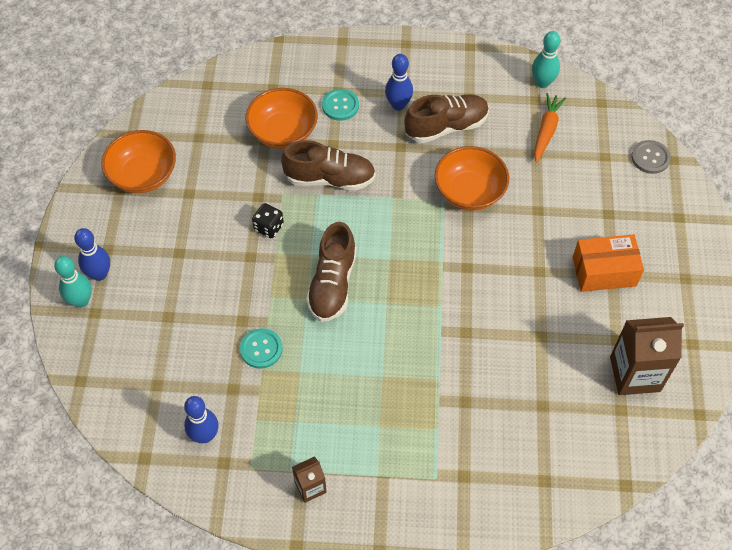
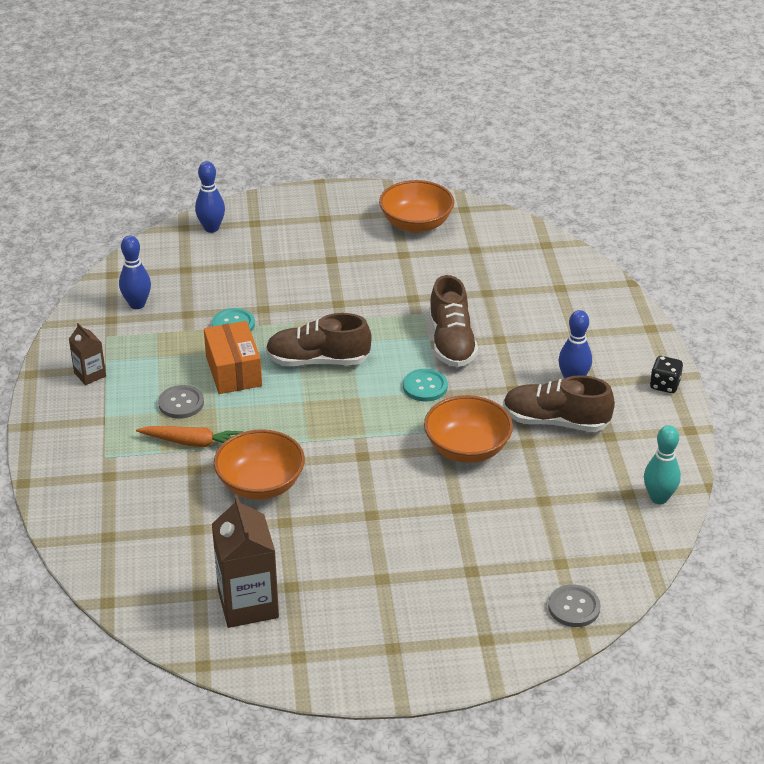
camera: 80 degrees right, 20 degrees down
turquoise bowling pin [54,256,92,308] -> none
blue bowling pin [74,228,110,281] -> blue bowling pin moved to [195,161,225,233]
orange bowl [246,88,318,149] -> orange bowl moved to [214,429,305,500]
black dice [252,203,284,238] -> black dice moved to [650,356,683,393]
turquoise button [322,89,359,121] -> turquoise button moved to [403,369,448,402]
brown shoe [404,94,489,143] -> brown shoe turned 135 degrees clockwise [503,375,615,432]
orange carrot [534,93,566,163] -> orange carrot moved to [136,426,243,447]
orange box [573,234,644,292] -> orange box moved to [204,321,262,394]
none -> grey button [158,385,204,419]

